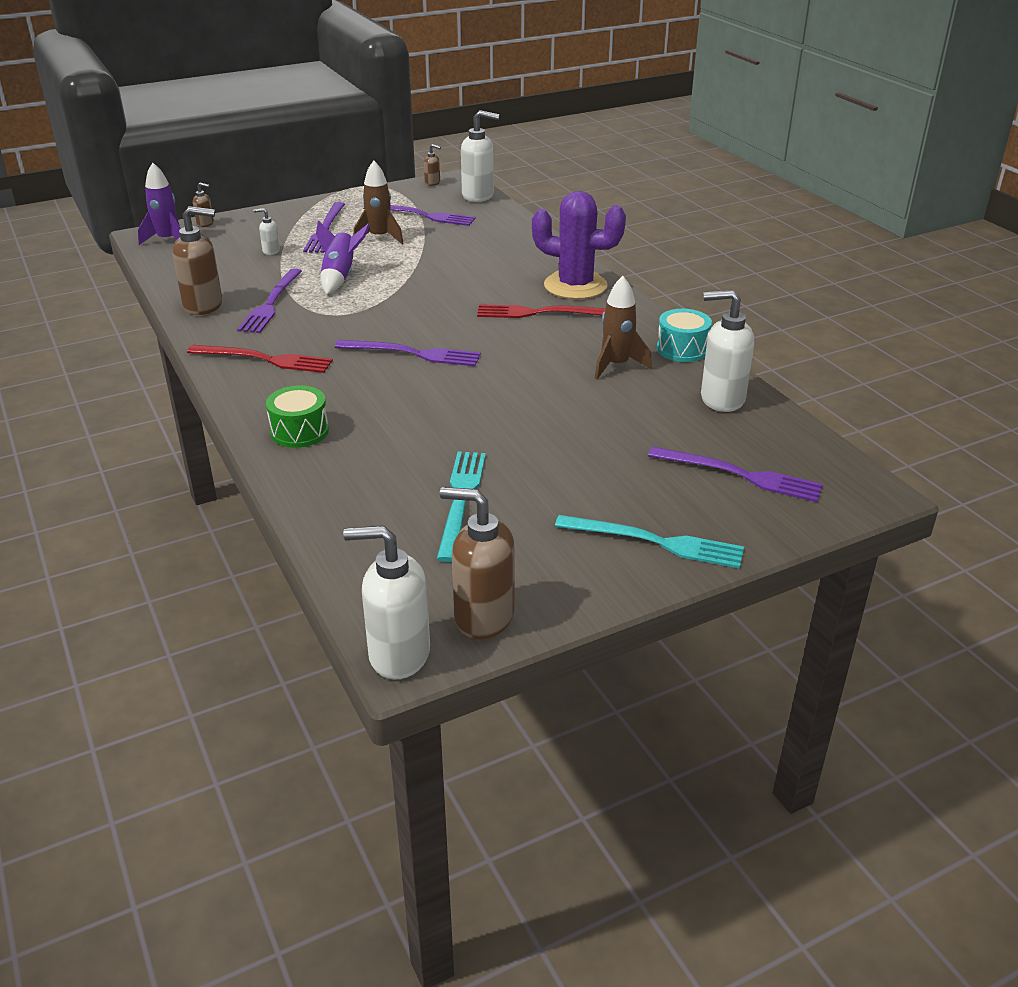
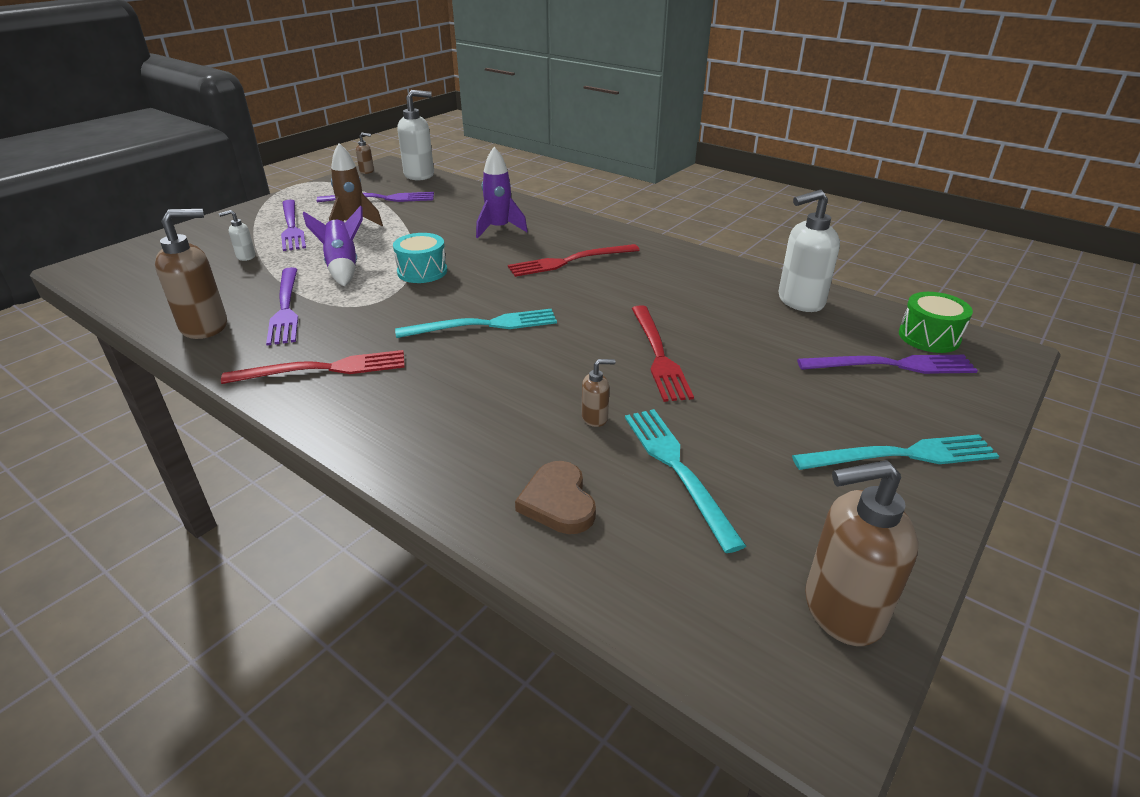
camera: 25 degrees left, 0 degrees up
purple rocket [138,163,181,245] -> purple rocket moved to [476,147,528,238]
brown soap dispenser [193,182,214,227] -> brown soap dispenser moved to [582,359,615,427]
green drum [266,385,329,448] -> green drum moved to [899,292,973,353]
purple fork [335,340,481,366] -> turquoise fork [395,309,557,338]
white soap dispenser [343,525,430,679] -> none
purple cactus [532,191,626,299] -> none
brown rocket [595,276,652,380] -> none
turquoise drum [657,309,712,362] -> turquoise drum moved to [393,233,447,283]
none -> brown heart [515,461,596,534]
none -> red fork [631,305,694,402]

